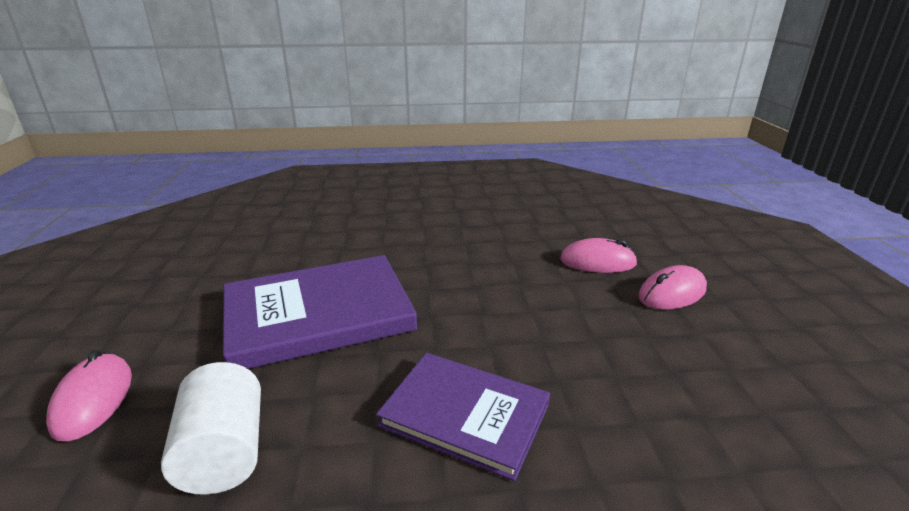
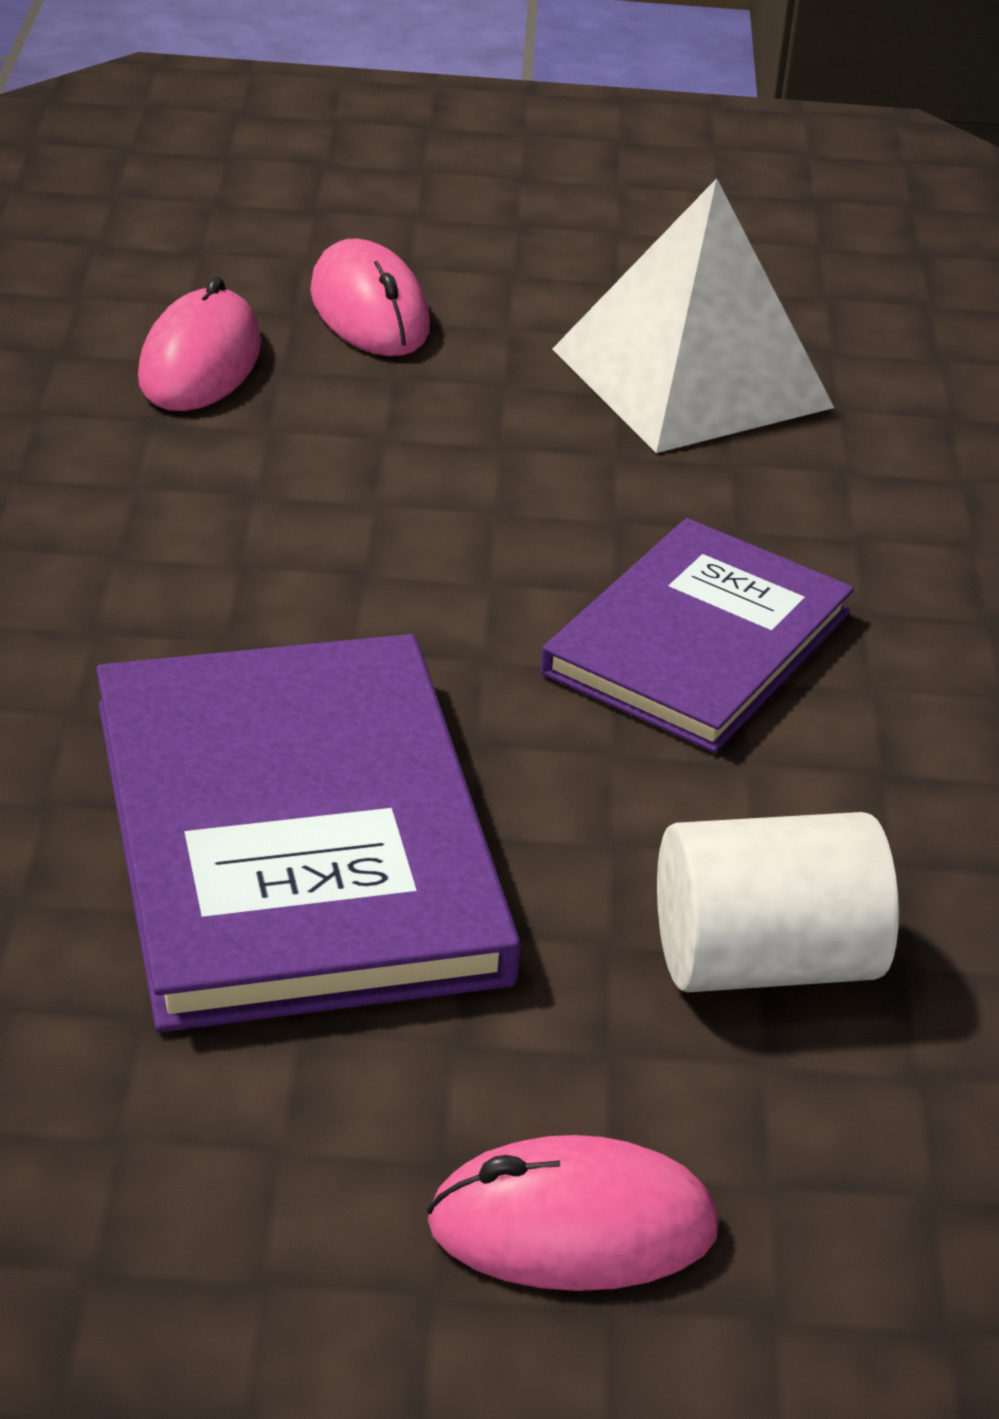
camera: 85 degrees left, 10 degrees up
none -> white pyramid [552,178,834,453]

